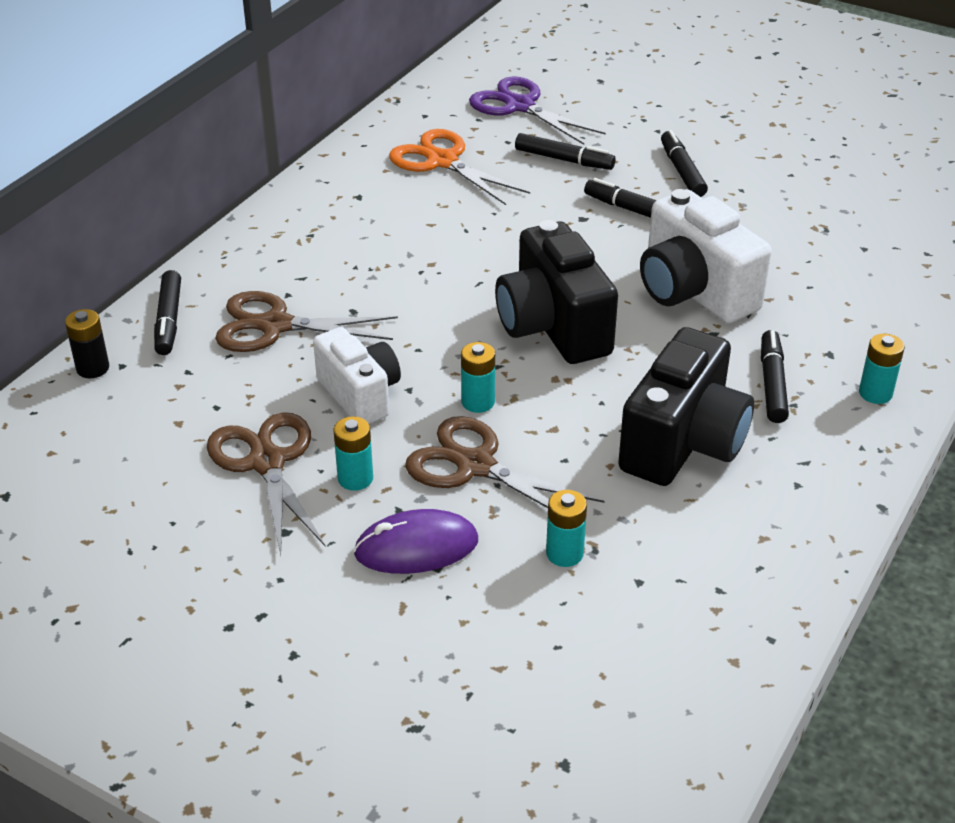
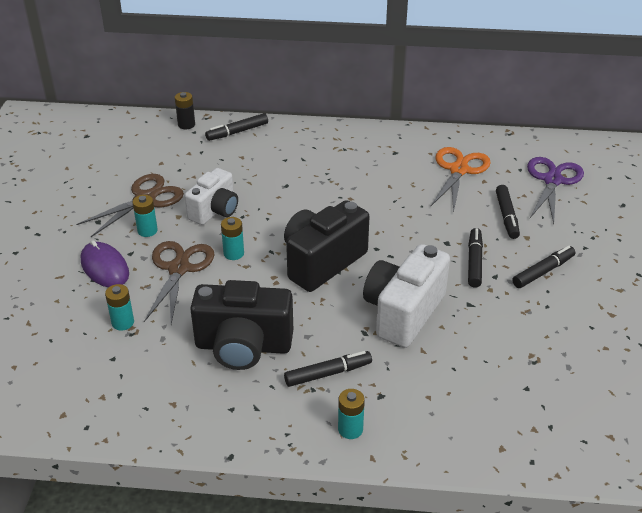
camera: 65 degrees right, 0 degrees up
brown scissors [215,291,398,352] -> none

